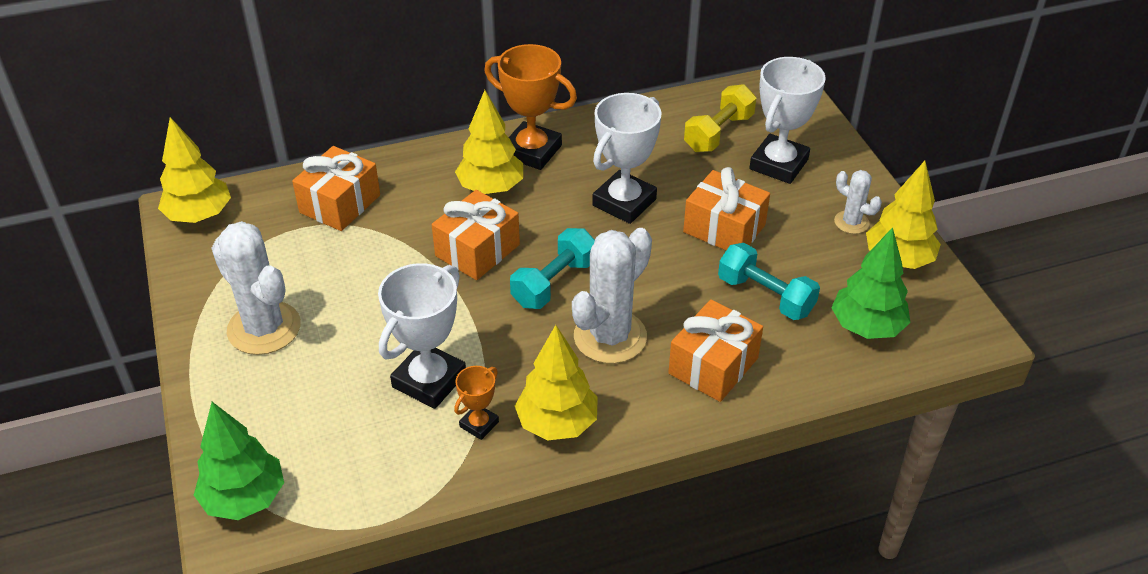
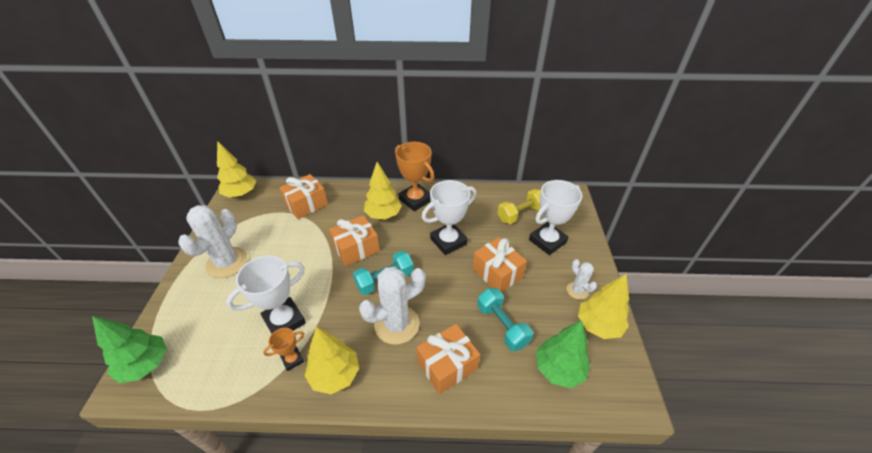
camera: 20 degrees right, 0 degrees up
white cactus [211,221,301,355] -> white cactus turned 45 degrees clockwise [178,205,247,278]

